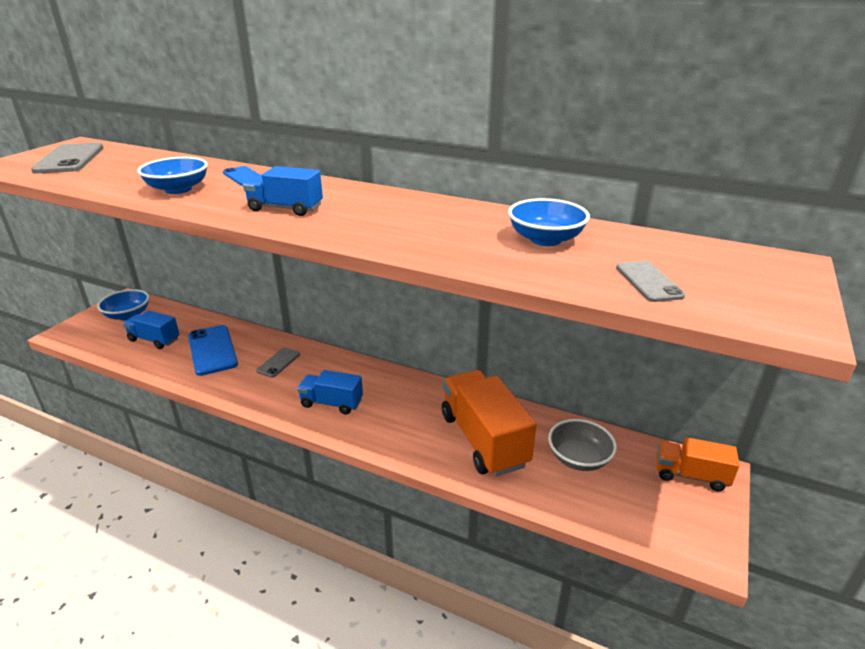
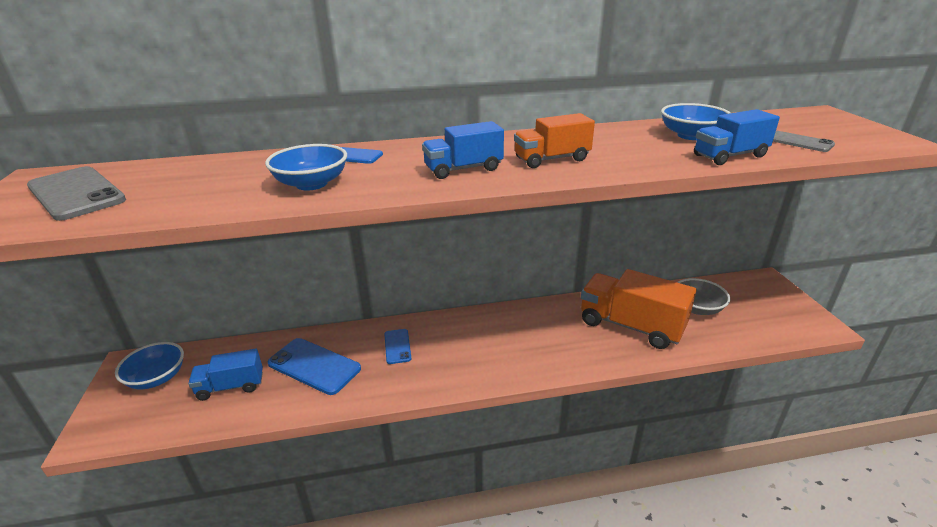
camera: 35 degrees left, 0 degrees up
grey phone [256,348,300,377] -> blue phone [384,329,411,364]
blue truck [297,370,363,414] -> blue truck moved to [694,109,780,165]
orange truck [657,437,740,491] -> orange truck moved to [514,113,595,168]

